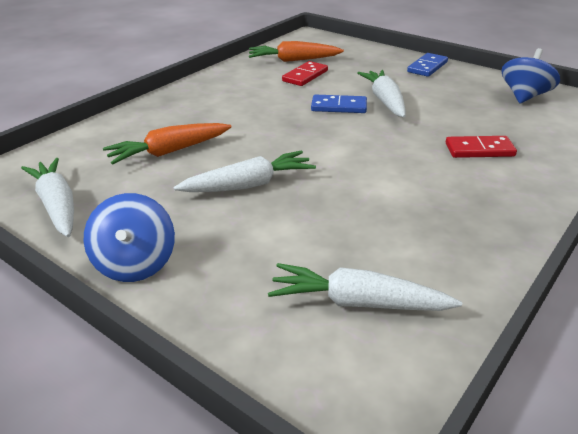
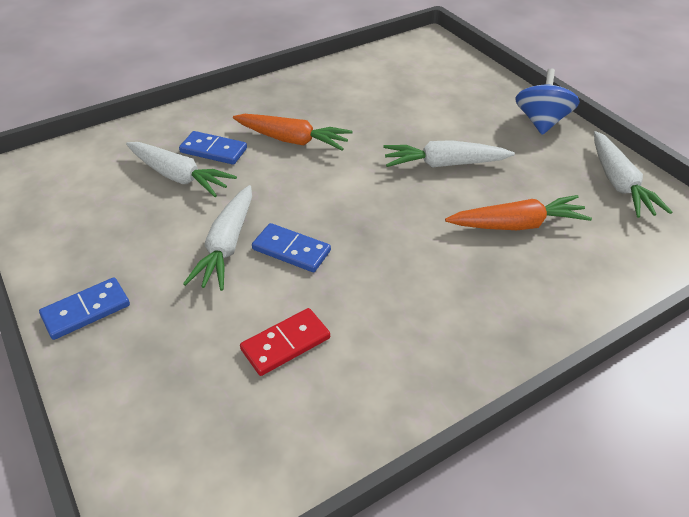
camera: 160 degrees left, 10 degrees up
orange carrot [249,41,344,62] -> orange carrot moved to [233,114,353,151]
white carrot [268,263,462,311] -> white carrot moved to [126,142,237,197]
red domino [446,136,517,158] -> blue domino [179,131,247,165]
blue spinning top [502,48,560,103] -> none

